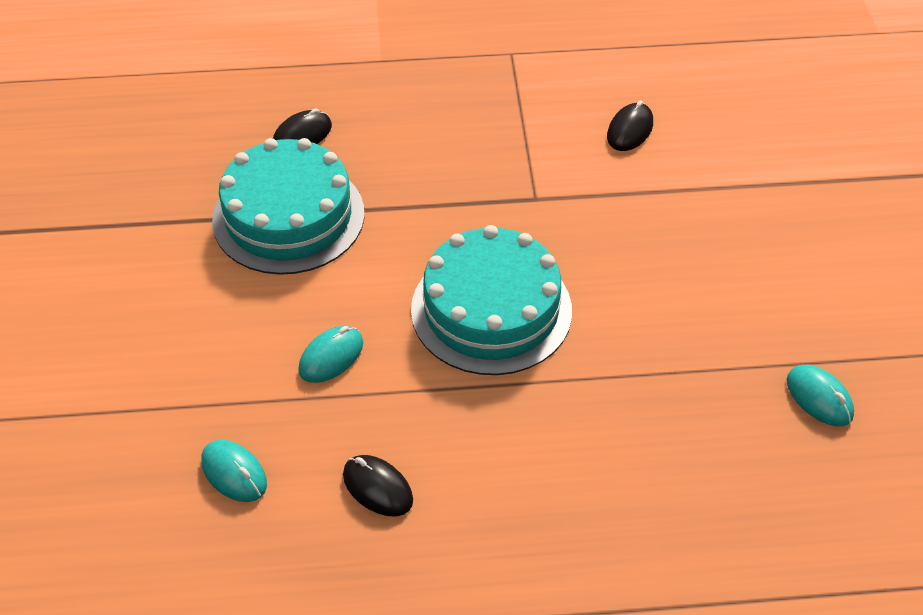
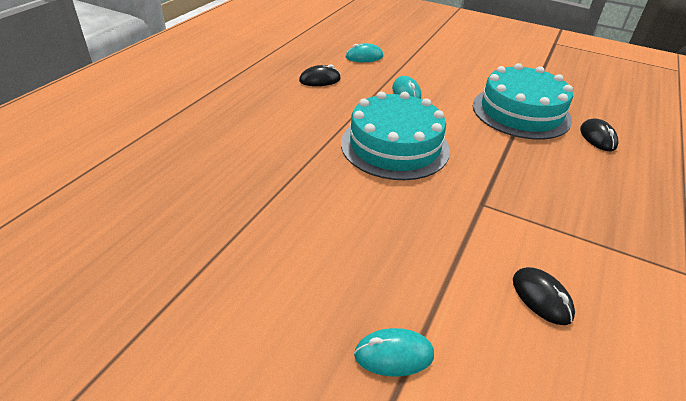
camera: 120 degrees right, 10 degrees down
turquoise mouse [787,365,854,426] -> turquoise mouse moved to [354,328,434,377]

